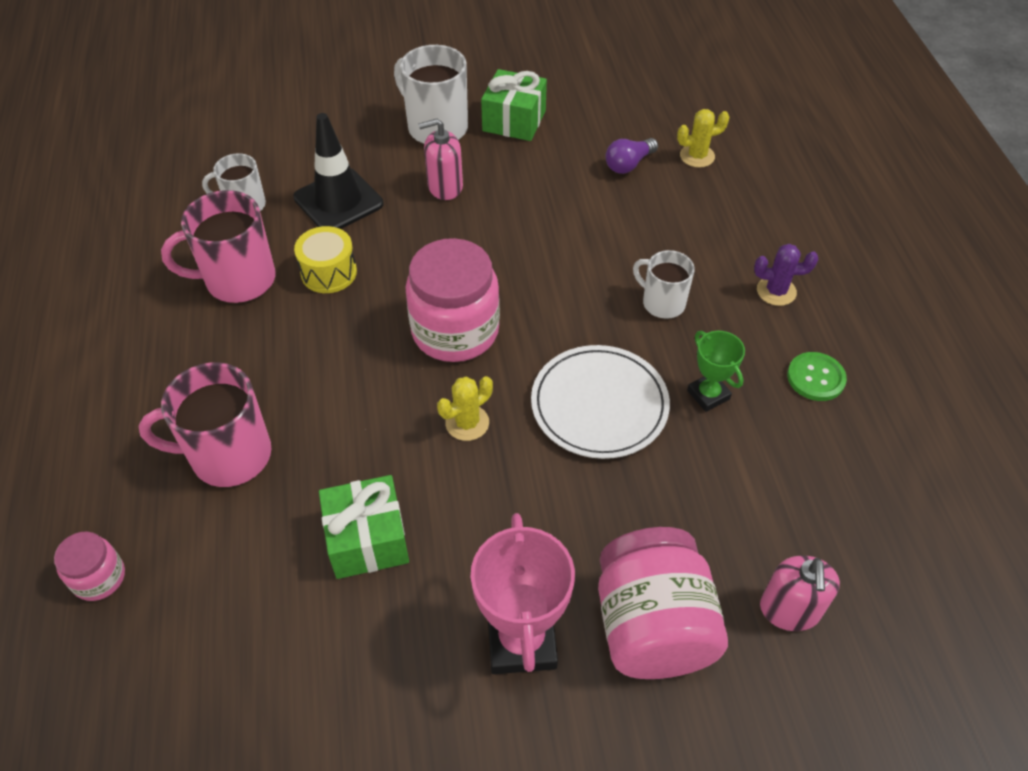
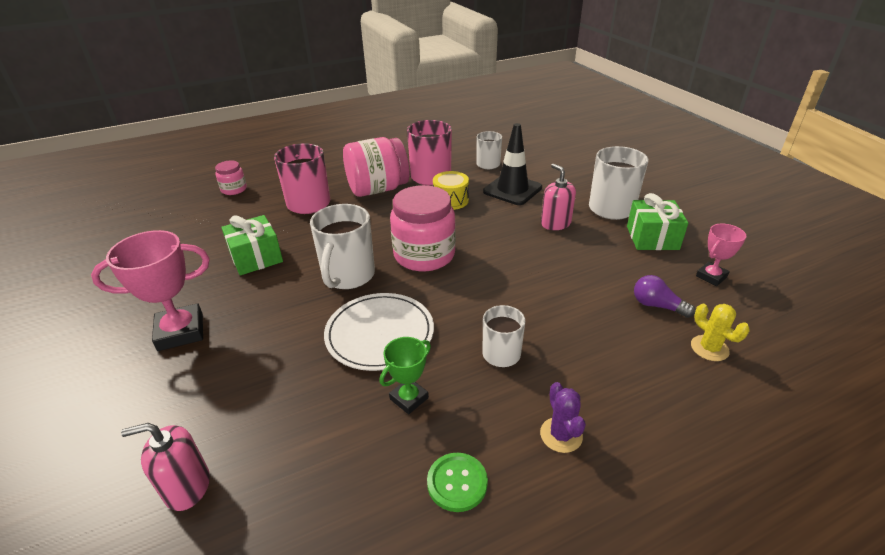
camera: 75 degrees right, 15 degrees down
yellow cactus [437,376,493,441] -> white mug [310,204,375,289]
pink jar [598,527,728,679] -> pink jar moved to [343,137,410,197]
none -> pink trophy [696,224,746,286]

